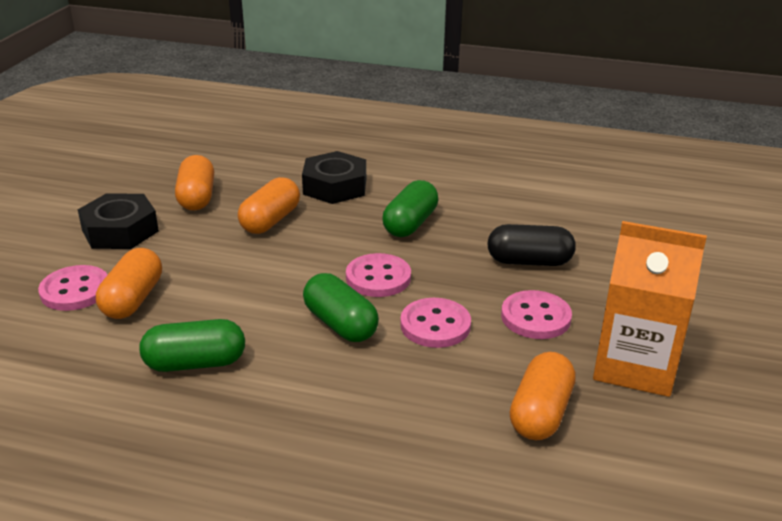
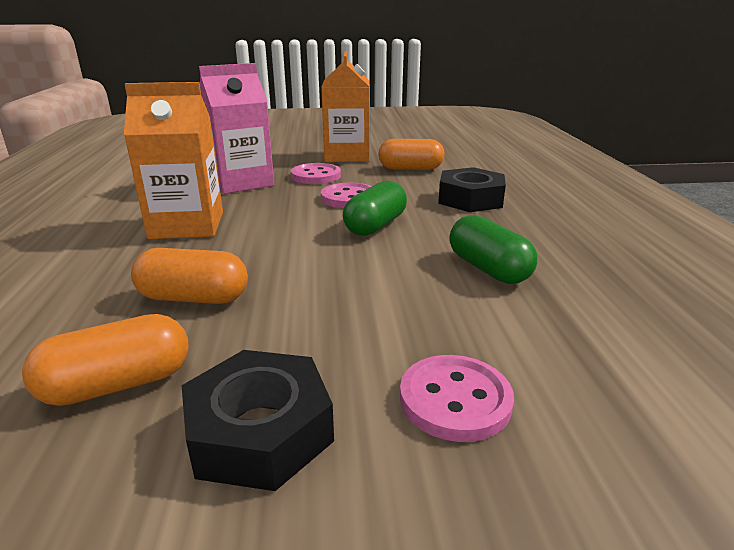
camera: 110 degrees left, 5 degrees down
orange capsule [96,248,162,319] -> none
black nut [302,151,366,204] -> black nut moved to [438,167,506,212]
pink button [346,253,411,297] -> none
green capsule [382,180,438,237] -> orange carton [124,82,223,239]
black capsule [487,224,576,266] -> pink carton [199,63,274,194]

